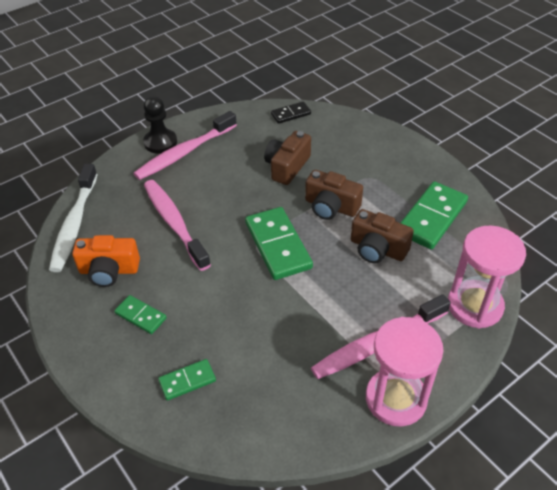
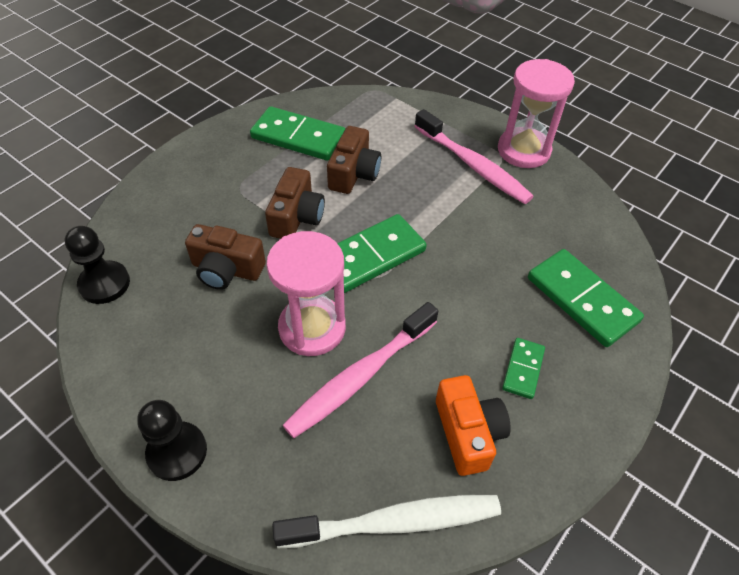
camera: 105 degrees left, 5 degrees up
pink toothbrush [133,111,237,180] -> none
green domino [158,359,216,401] -> green domino [528,249,644,347], size x1.87
black domino [271,102,311,124] -> black pawn [65,226,130,304]
pink hourglass [448,225,526,328] -> pink hourglass moved to [266,231,346,356]

